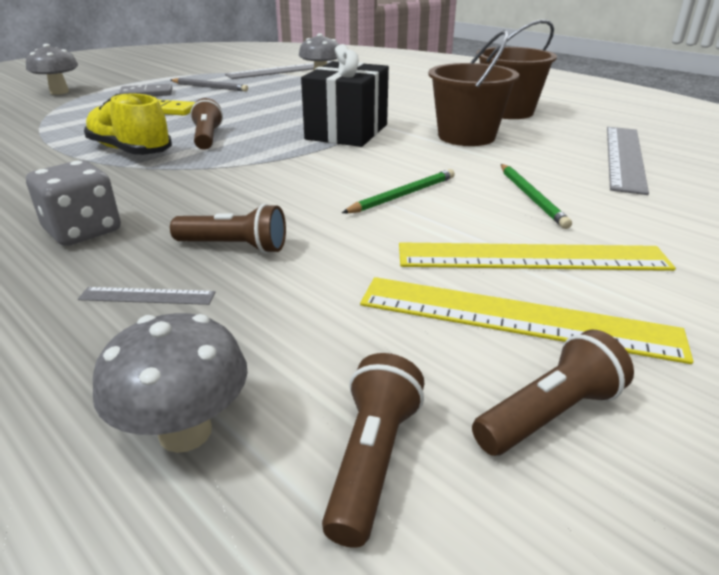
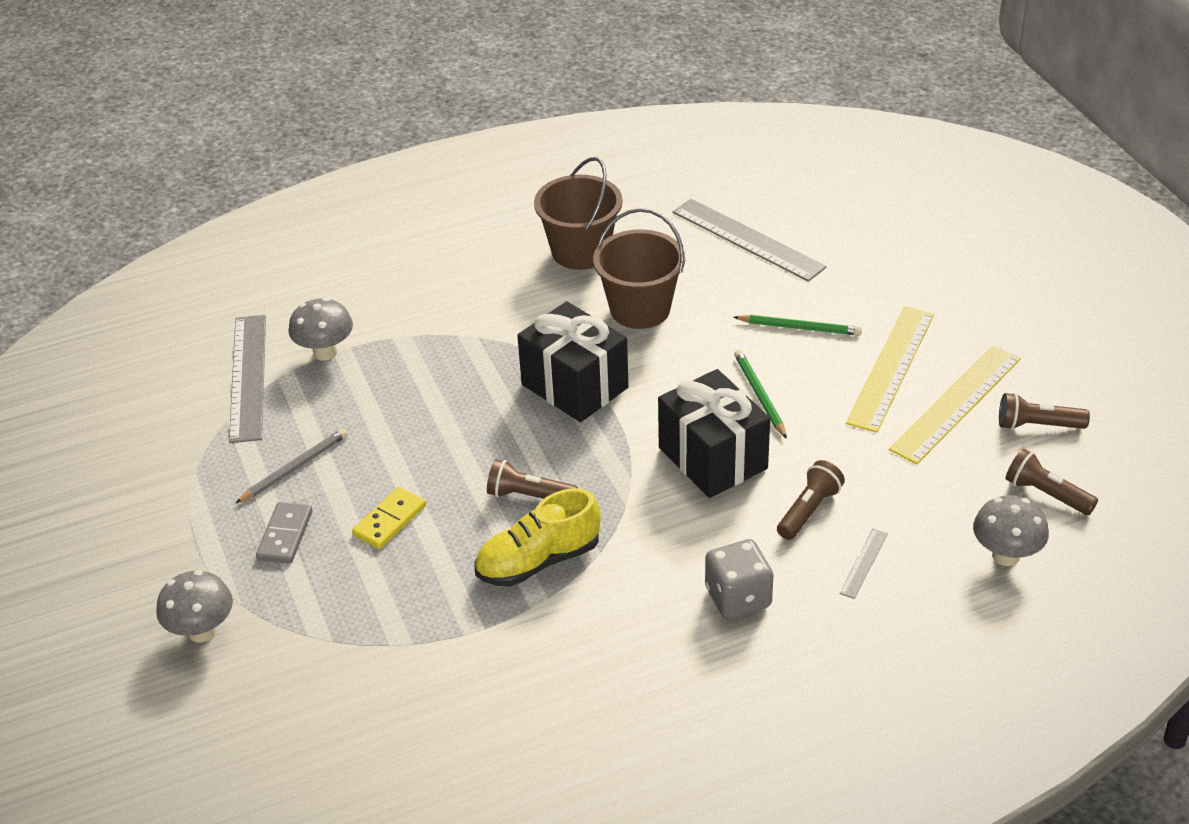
camera: 65 degrees left, 10 degrees up
brown flashlight [472,330,634,456] -> brown flashlight turned 75 degrees counterclockwise [999,393,1090,430]
none -> black gift [658,369,770,498]

